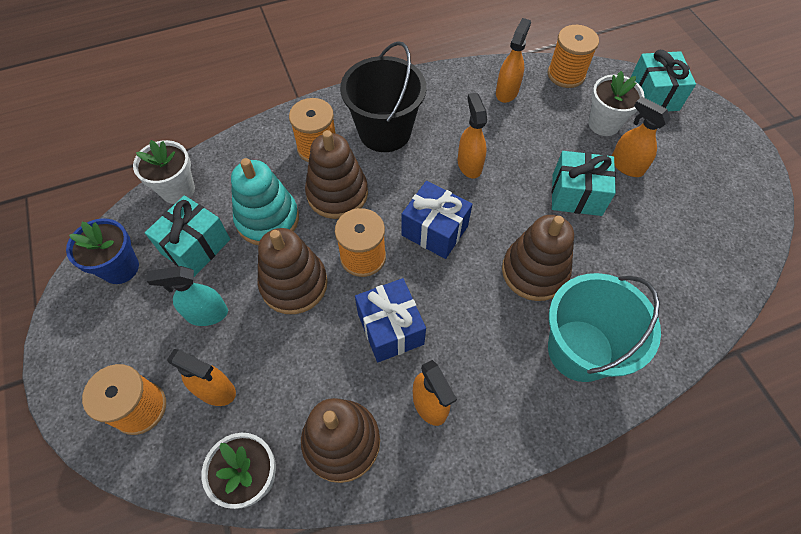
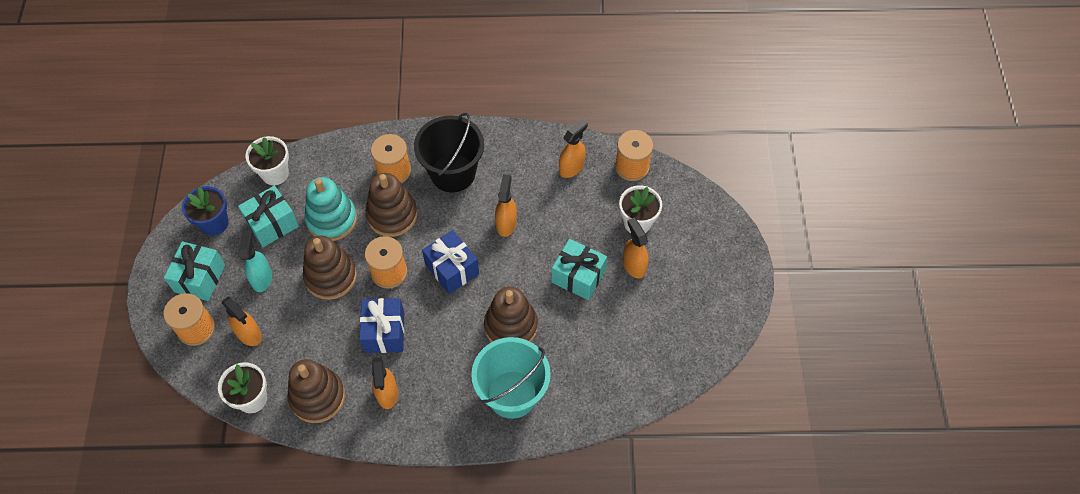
camera: 20 degrees right, 0 degrees up
turquoise spray bottle [147,266,228,326] -> turquoise spray bottle turned 75 degrees clockwise [239,230,272,292]
turquoise gift [630,50,696,111] -> turquoise gift moved to [164,241,225,301]

